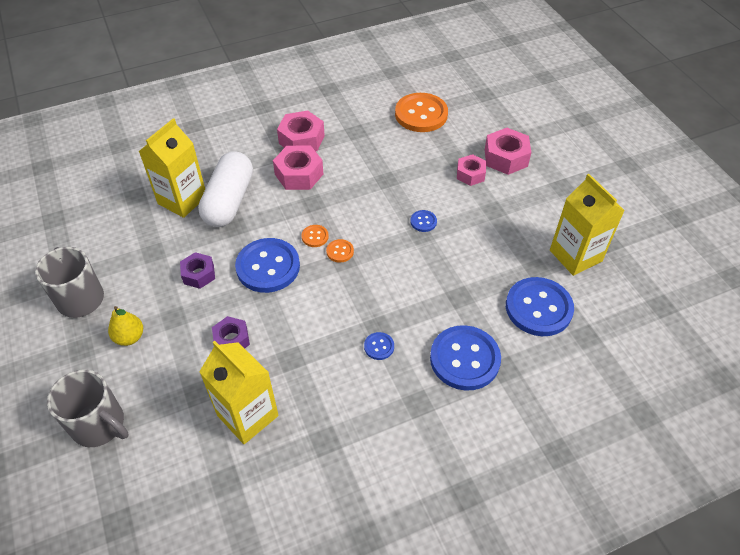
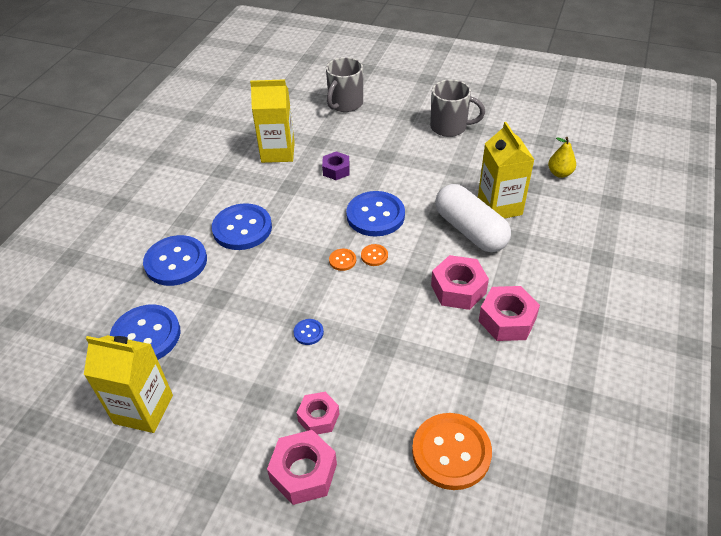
camera: 135 degrees right, 5 degrees down
grey mug [47,370,129,447] -> grey mug turned 45 degrees counterclockwise [326,57,363,112]
yellow pear [108,306,143,346] -> yellow pear moved to [548,137,576,178]
purple nut [180,252,215,289] -> none
blue button [364,332,394,360] -> blue button [212,203,272,250], size x2.28

